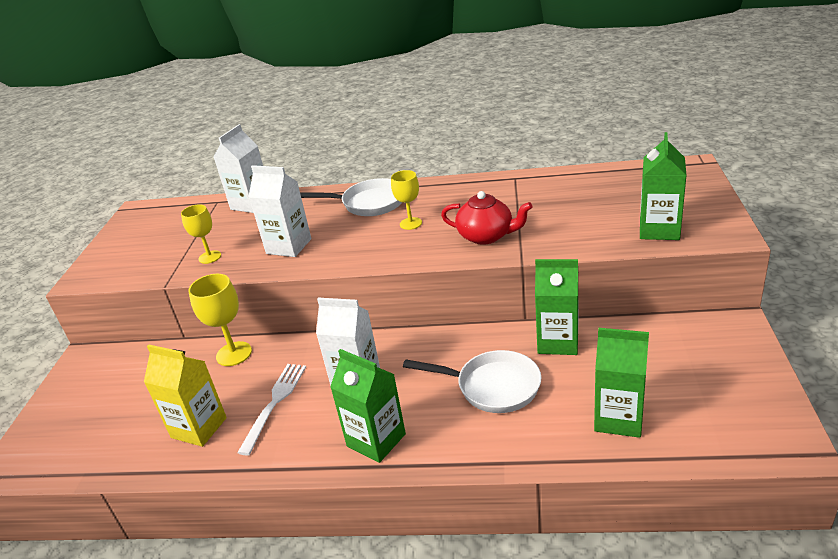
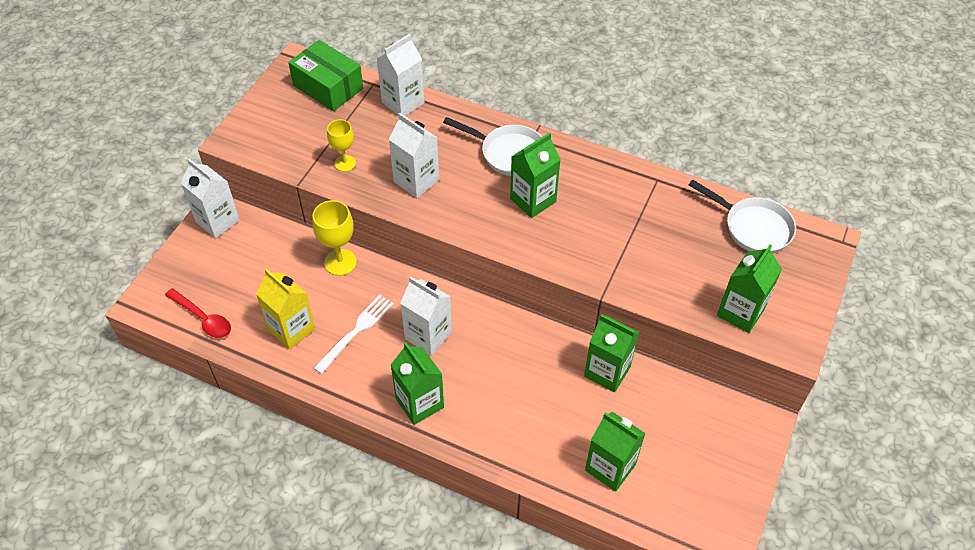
camera: 15 degrees right, 20 degrees up
yellow goblet [391,170,422,230] -> green carton [510,133,561,218]
white pan [403,350,542,413] -> white pan moved to [689,180,796,253]
red teapot [441,191,533,245] -> none
none -> red spoon [165,288,231,338]
none -> white carton [181,159,240,238]
none -> green box [288,40,363,112]

